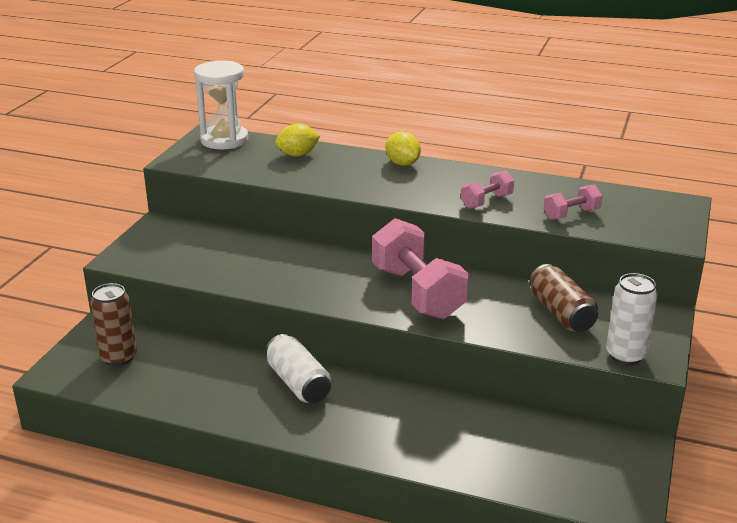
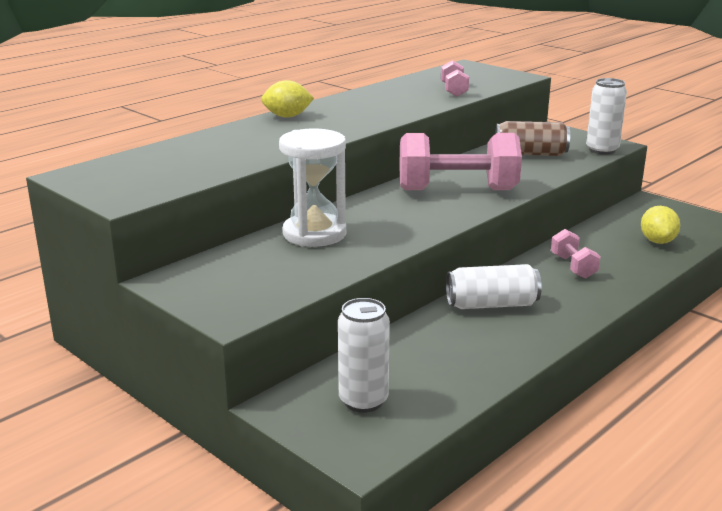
camera: 65 degrees left, 5 degrees down
brown can [90,283,137,367] -> white can [338,298,390,413]
white hourglass [194,61,248,149] -> white hourglass moved to [279,128,346,247]
yellow lemon [275,123,320,157] -> yellow lemon moved to [641,206,680,244]
pink dumbbell [461,170,514,209] -> pink dumbbell moved to [551,229,601,279]

